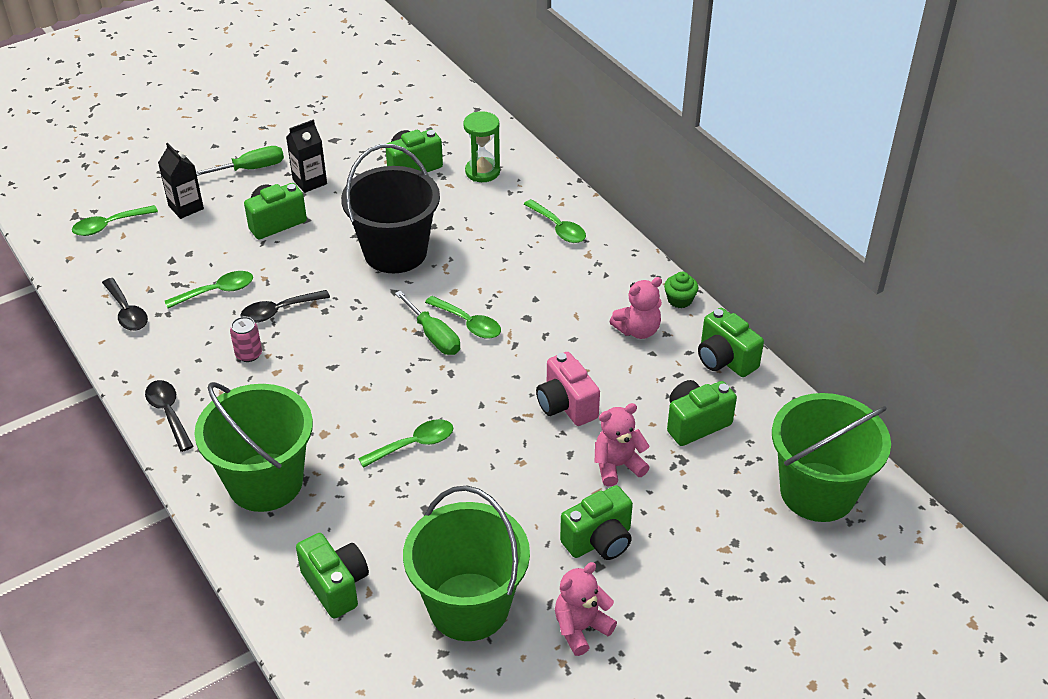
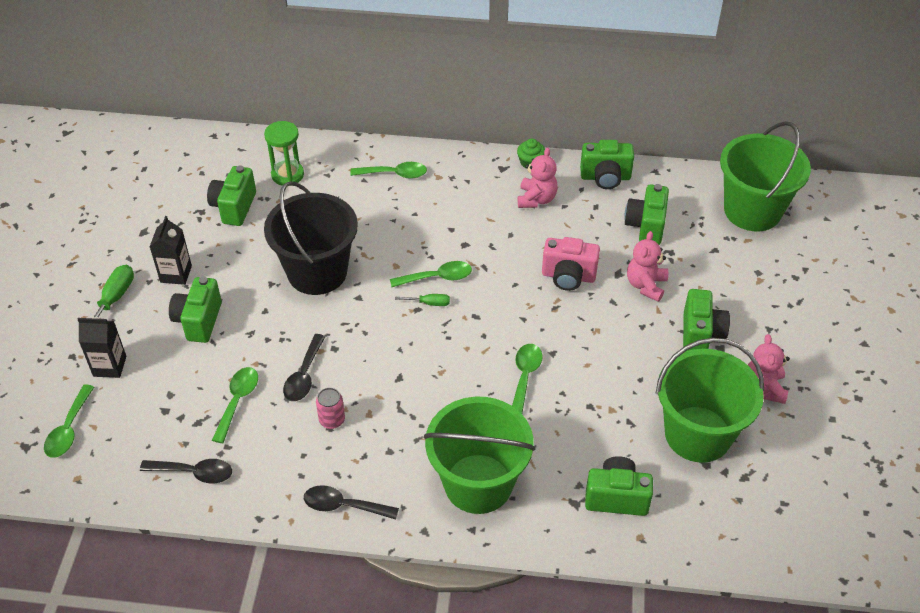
camera: 50 degrees left, 5 degrees up
green screwdriver [395,291,460,355] -> green screwdriver [395,294,450,306], size x0.58

